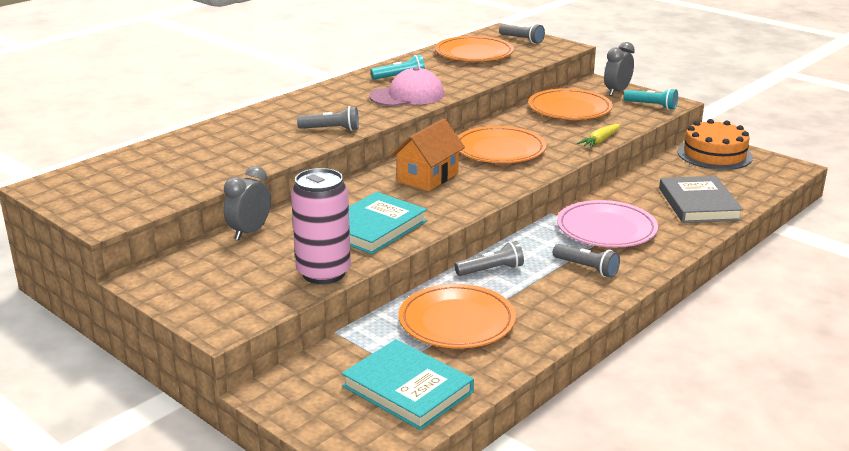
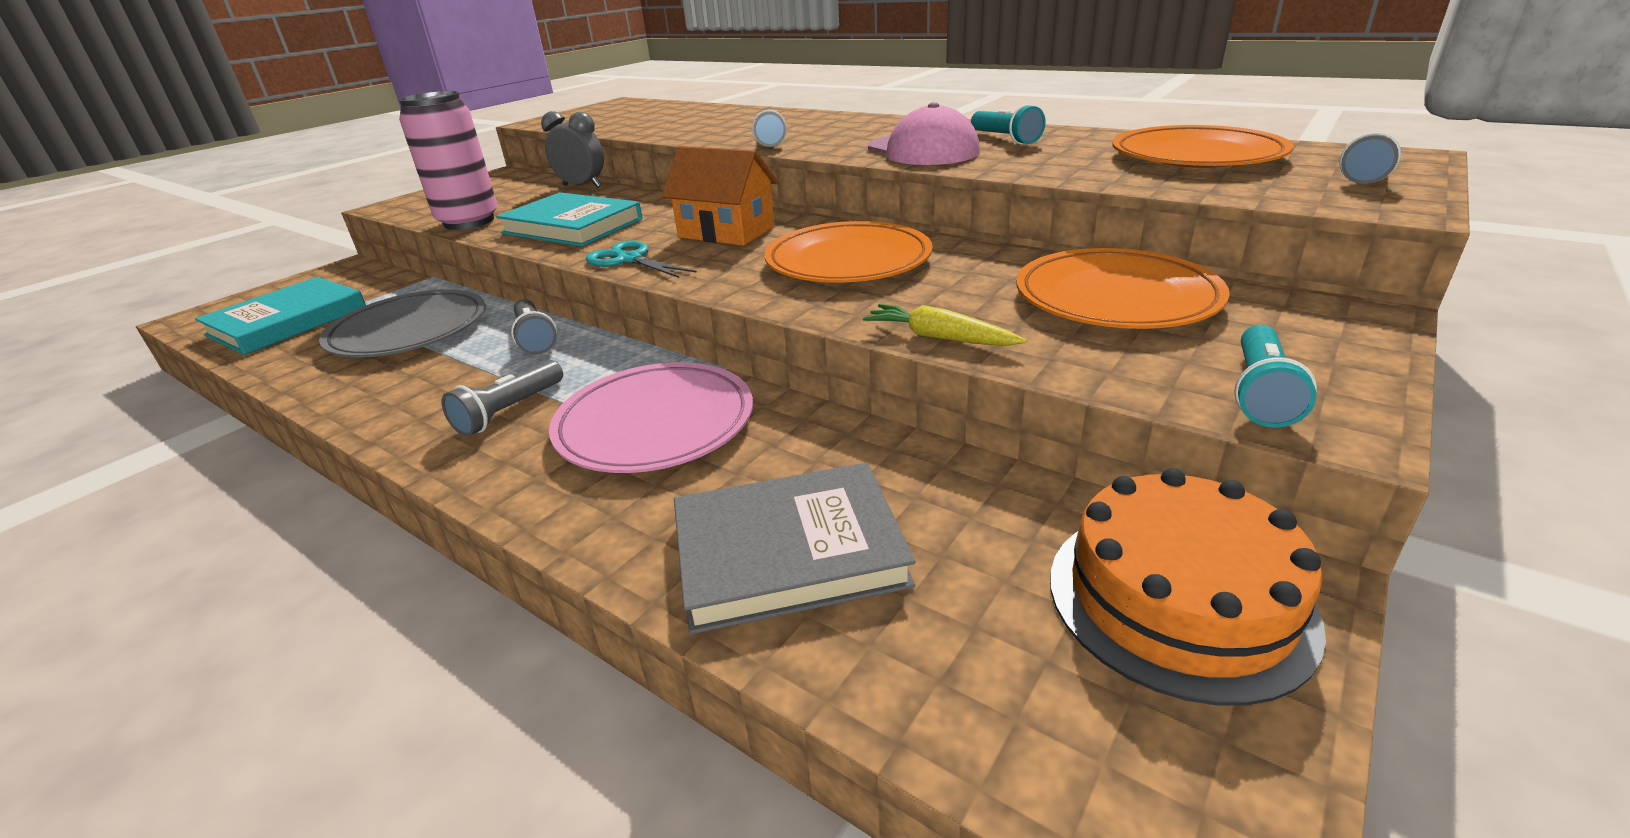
camera: 85 degrees right, 5 degrees up
orange plate [399,284,516,348] -> grey plate [319,289,486,357]
grey clock [604,42,635,96] -> none
none -> turquoise scissors [586,240,697,278]

